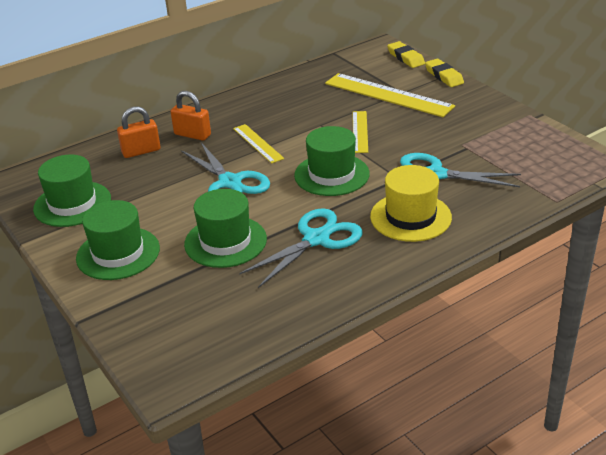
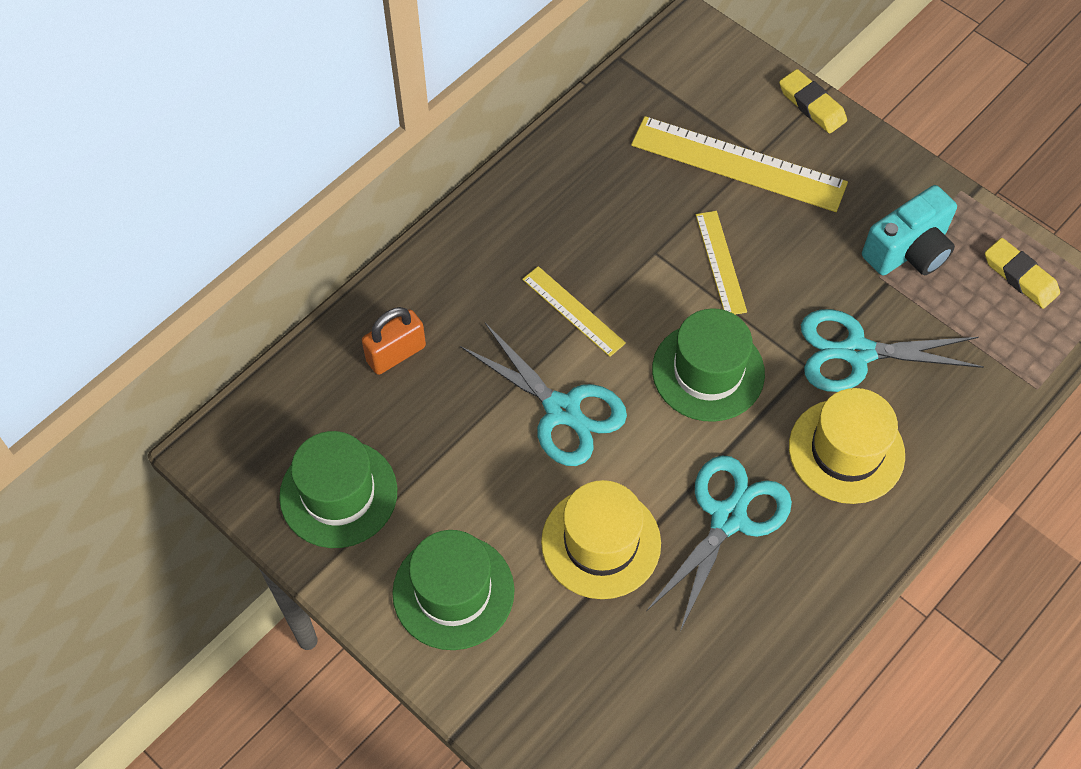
camera: 15 degrees left, 25 degrees up
orange padlock [171,91,211,141] -> none
green hat [184,189,267,268] -> yellow hat [541,480,661,599]
yellow eraser [387,41,425,68] -> yellow eraser moved to [985,238,1060,309]
none -> turquoise camera [862,185,957,275]

